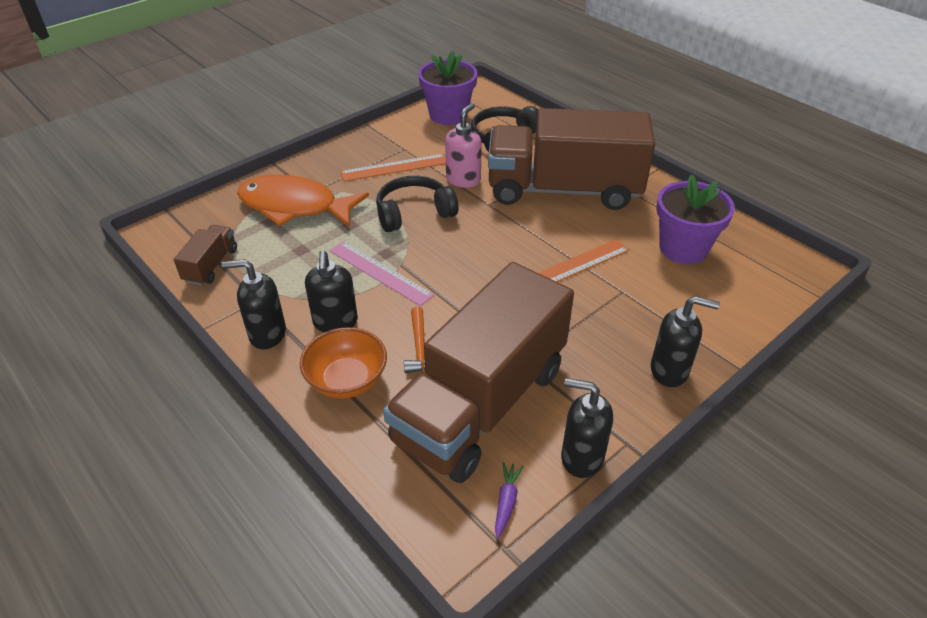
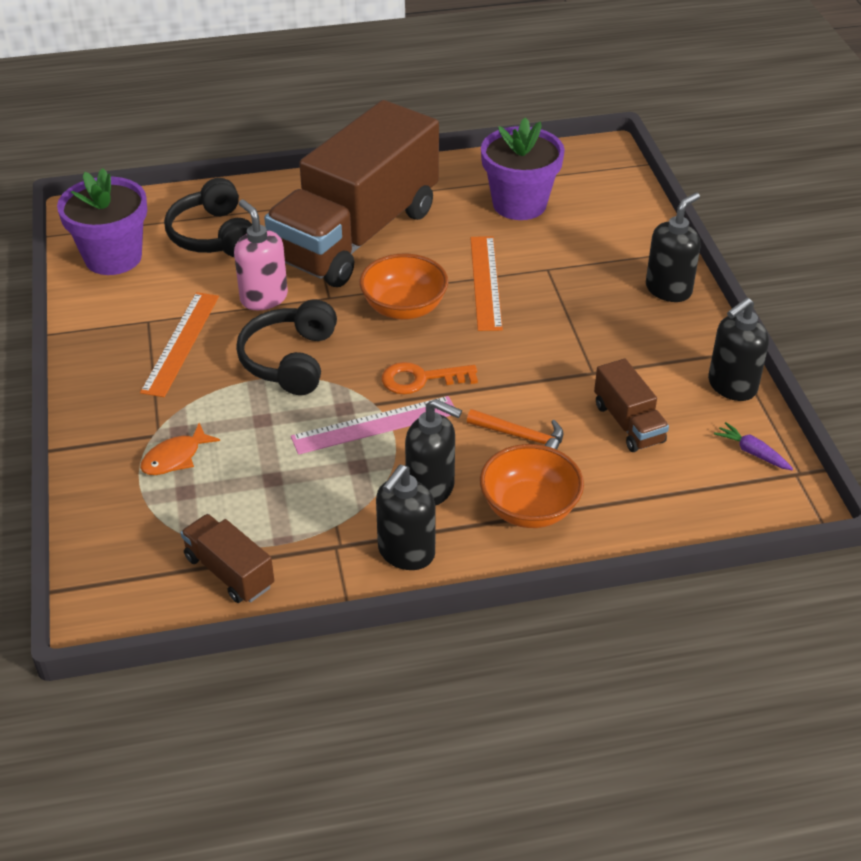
camera: 60 degrees left, 0 degrees up
orange fish [237,175,369,227] -> orange fish [140,423,220,475], size x0.43
brown truck [383,262,574,483] -> brown truck [594,359,669,452], size x0.40
none -> orange bowl [360,254,448,319]
none -> orange key [382,362,478,394]

